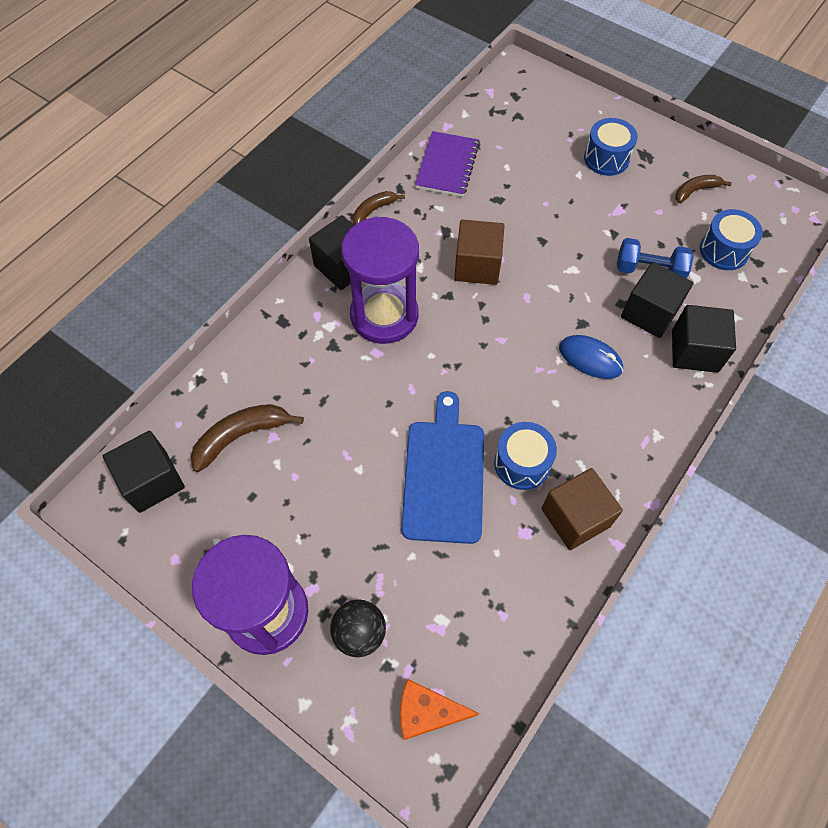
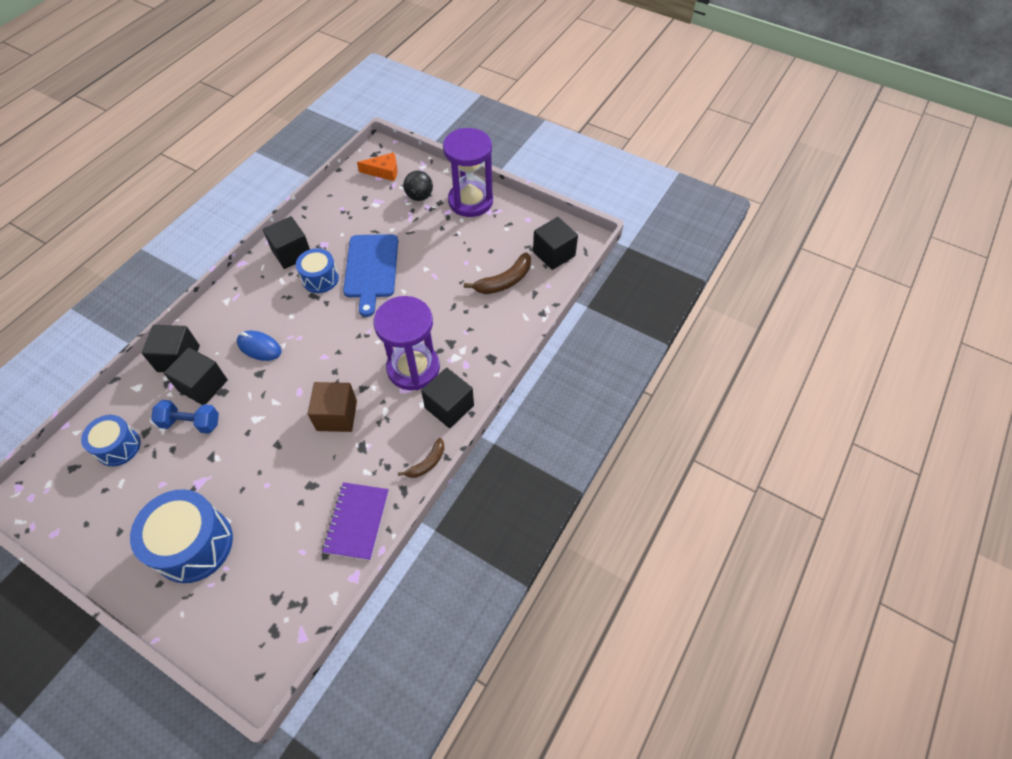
camera: 175 degrees right, 5 degrees down
brown cube [541,468,623,550] -> black cube [263,216,310,269]
blue drum [584,118,638,176] -> blue drum [130,489,233,583], size x1.67
brown banana [675,175,732,203] -> none

